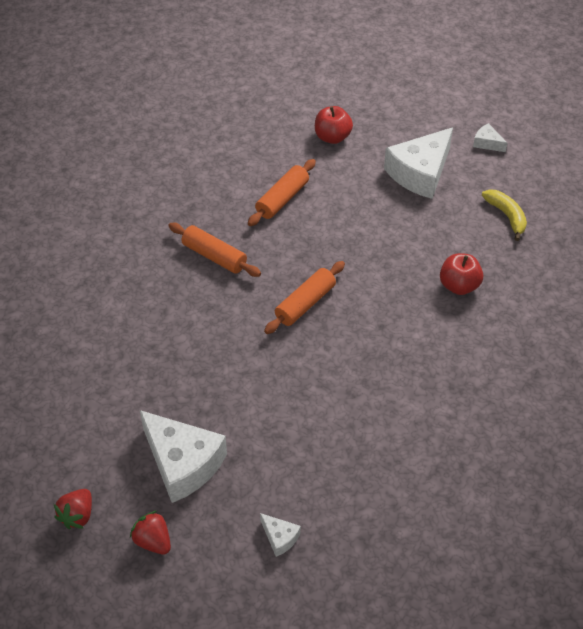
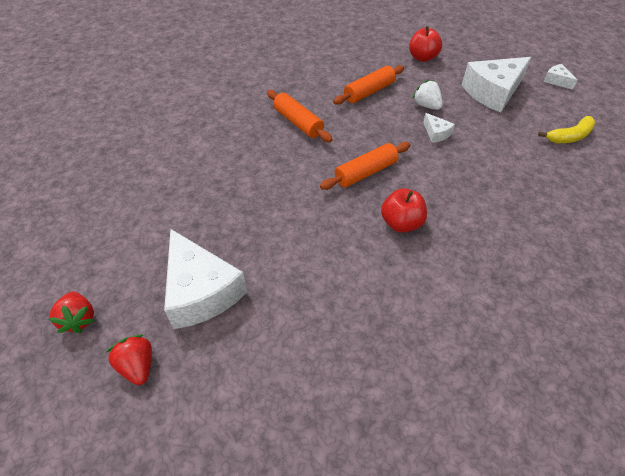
camera: 15 degrees right, 0 degrees up
red strawberry [54,489,92,529] -> red strawberry turned 60 degrees counterclockwise [49,292,95,333]
white cheese [260,513,301,557] -> white cheese moved to [423,113,455,143]
red apple [440,253,483,295] -> red apple moved to [381,188,427,233]
yellow banana [482,189,527,241] -> yellow banana turned 75 degrees clockwise [538,116,596,143]
none -> white strawberry [412,80,443,110]

